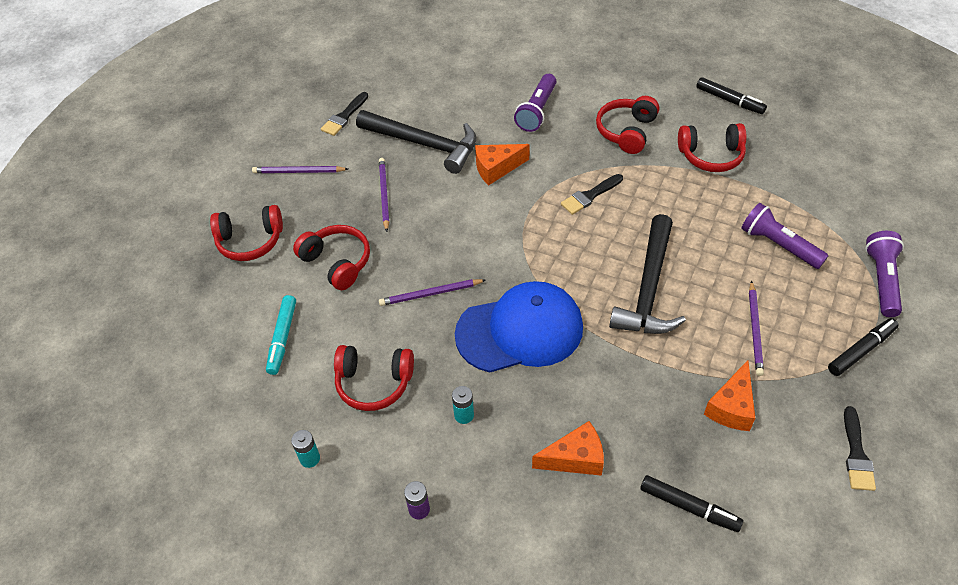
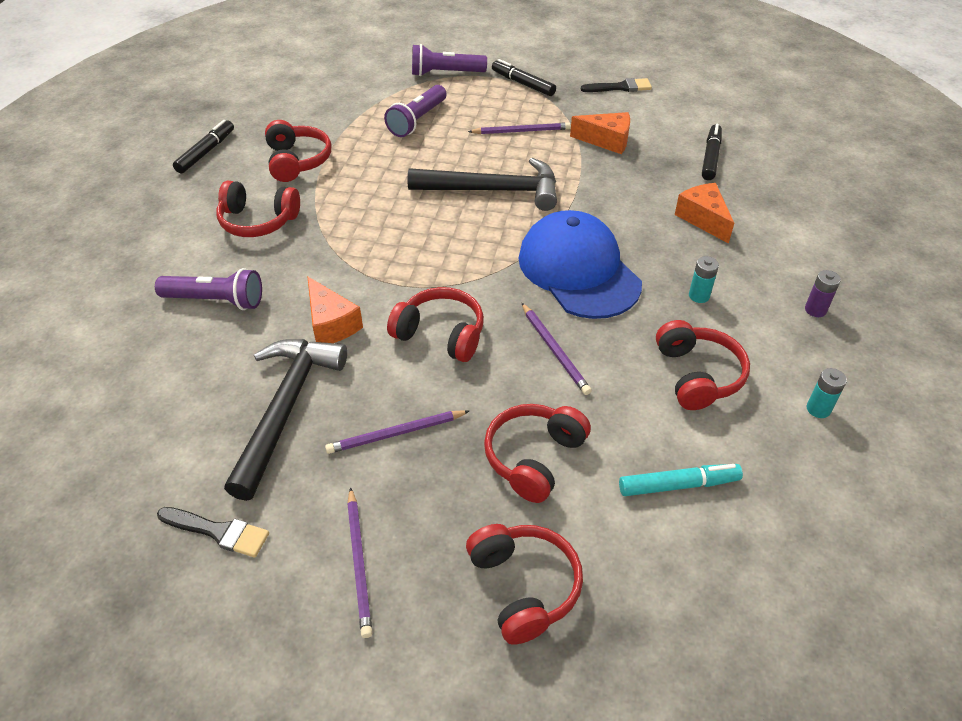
camera: 105 degrees left, 5 degrees down
black brush [561,174,623,215] -> none
none -> red headphones [387,287,484,362]

